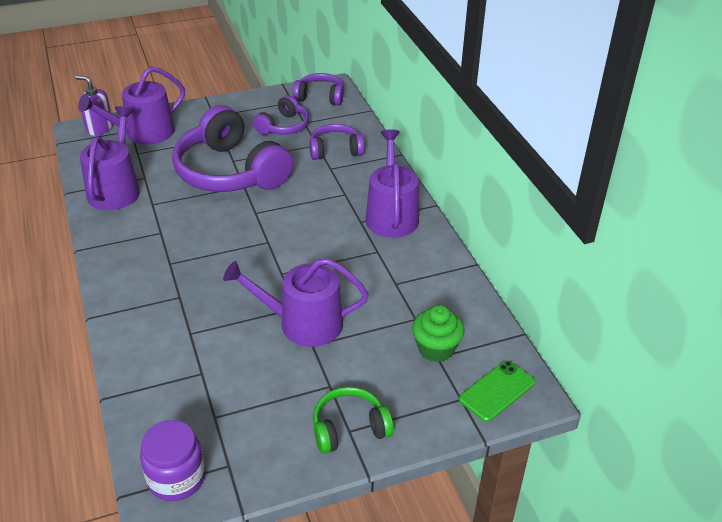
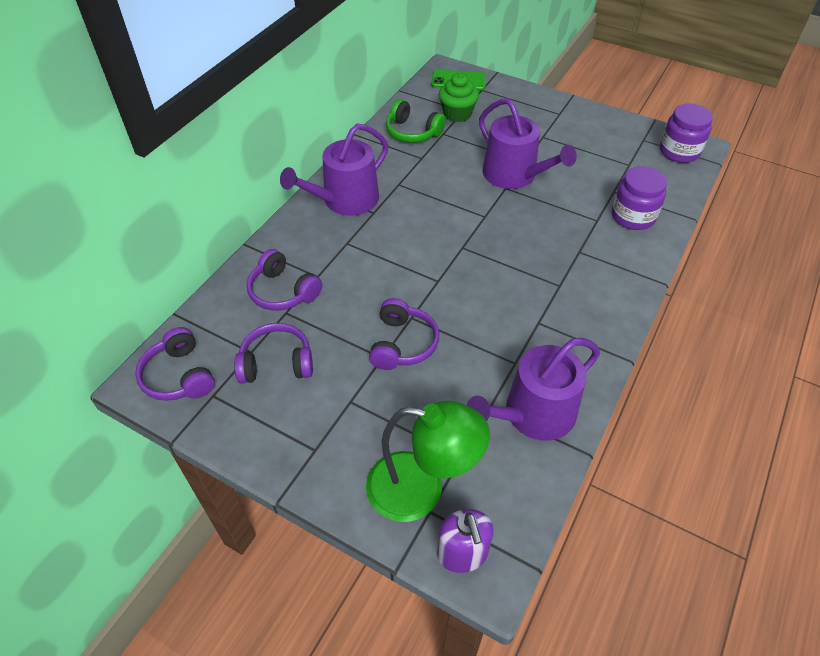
camera: 130 degrees left, 10 degrees up
purple watering can [78,66,185,144] -> green lamp [366,401,490,522]
purple headphones [172,105,293,192] -> purple headphones [369,298,439,370], size x0.51
green headphones [313,387,394,454] -> green headphones moved to [386,99,446,143]
none -> purple jar [612,166,667,230]

